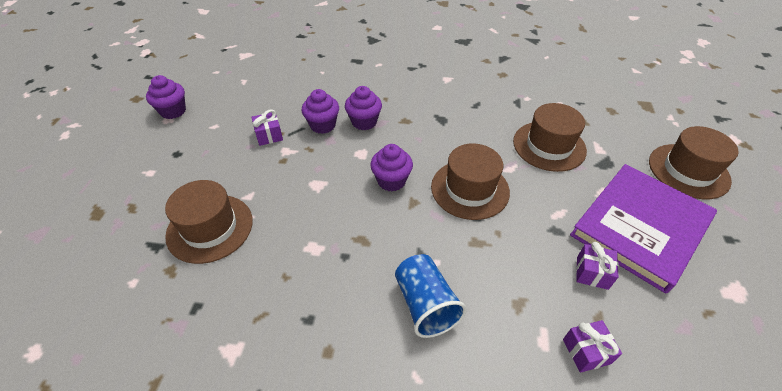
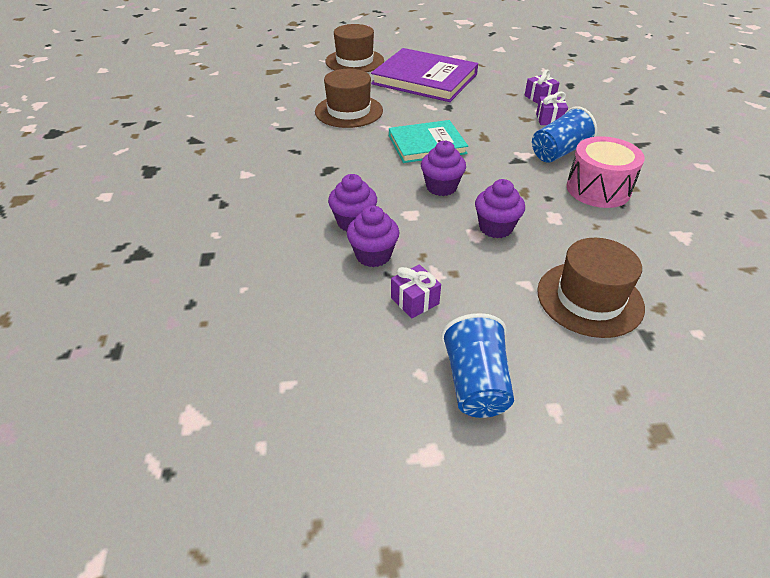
camera: 105 degrees left, 5 degrees down
purple cupcake [146,75,186,119] -> purple cupcake moved to [475,179,525,238]
brown hat [431,143,510,220] -> turquoise book [389,120,468,163]
purple gift [576,242,619,290] -> purple gift moved to [536,92,568,125]
none -> blue cup [441,313,514,418]
none -> pink drum [566,136,645,208]

